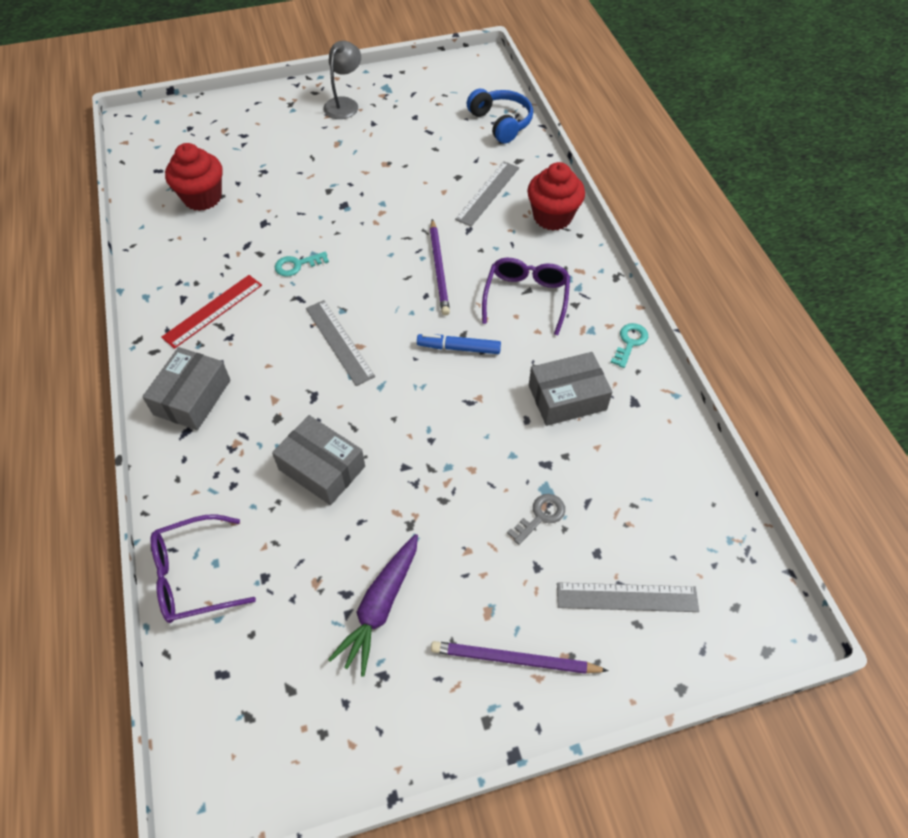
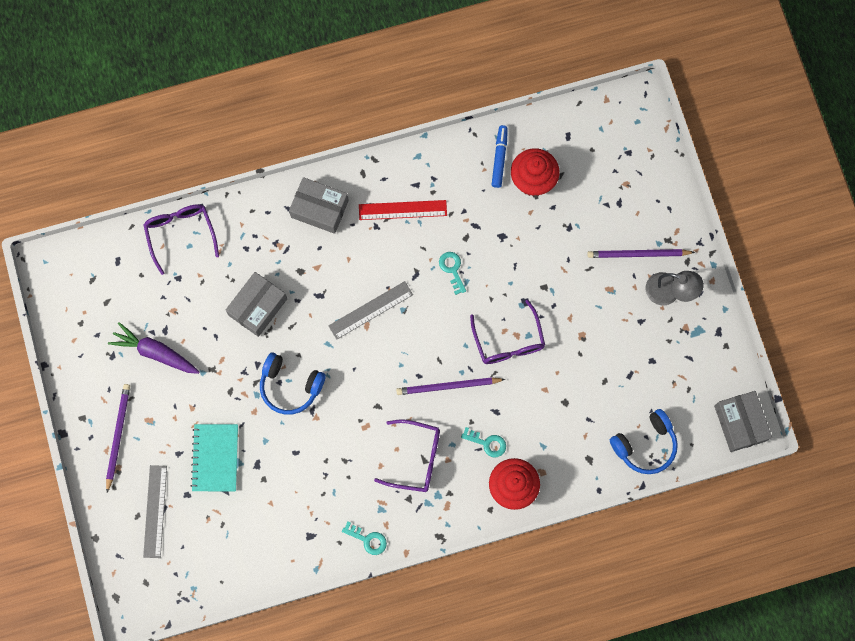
camera: 90 degrees right, 20 degrees up
red ruler [161,275,262,349] -> red ruler turned 45 degrees counterclockwise [359,200,447,220]
blue marker [417,334,501,354] -> blue marker moved to [492,125,508,188]
grey ruler [455,161,519,227] -> none
grey key [507,494,565,545] -> turquoise notebook [191,424,238,491]
grey box [529,352,612,426] -> grey box moved to [714,391,772,452]
none -> blue headphones [260,353,326,415]
none -> turquoise key [461,427,506,457]
none -> purple glasses [470,300,545,364]
none -> purple pencil [587,249,695,258]

